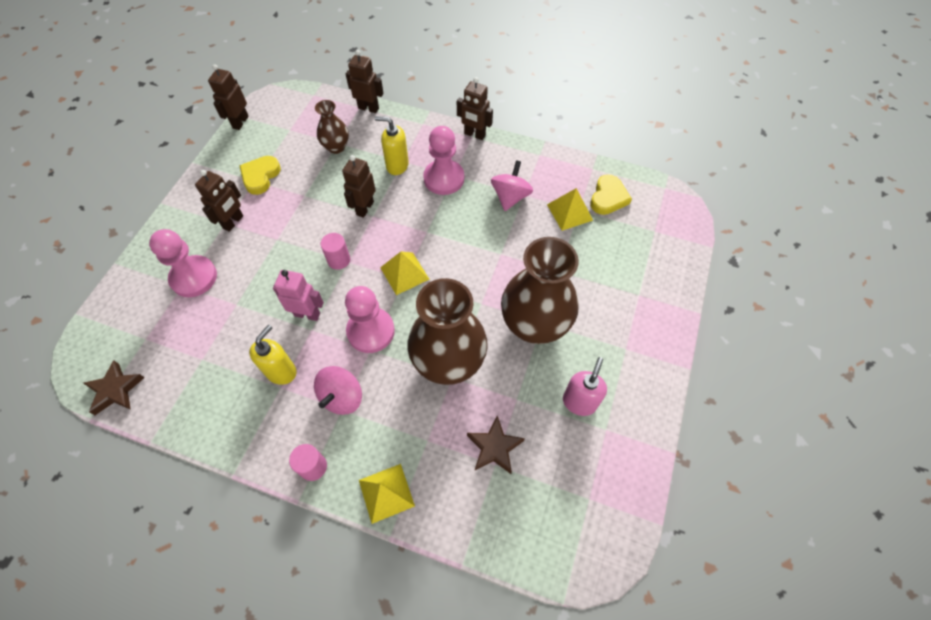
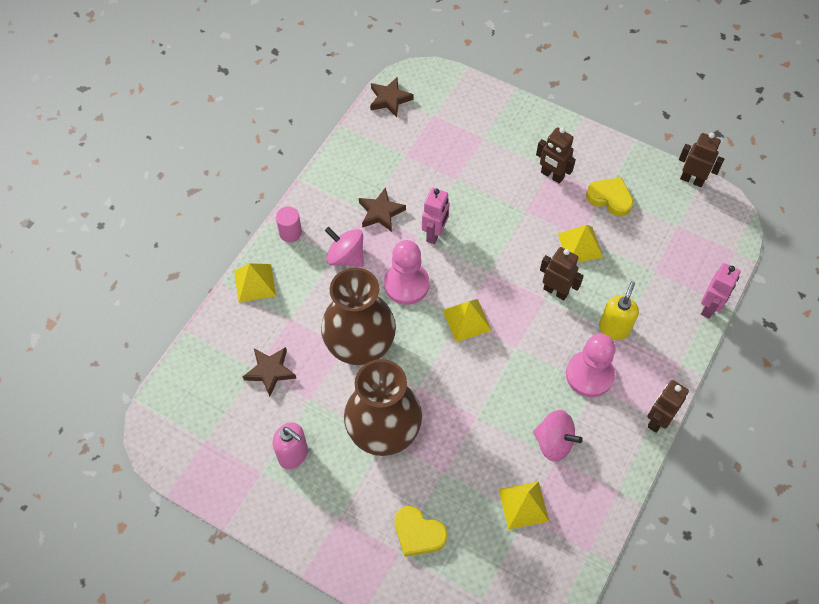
camera: 100 degrees right, 0 degrees up
pink pawn [149,229,217,297] -> none
yellow soap dispenser [249,325,297,385] -> brown star [359,187,406,232]
brown vase [315,100,349,154] -> none
pink cylinder [320,233,350,270] -> none
brown robot [346,50,383,113] -> pink robot [701,263,740,318]
yellow heart [590,174,632,215] -> yellow heart moved to [394,506,447,557]
none -> yellow pyramid [558,225,604,263]

